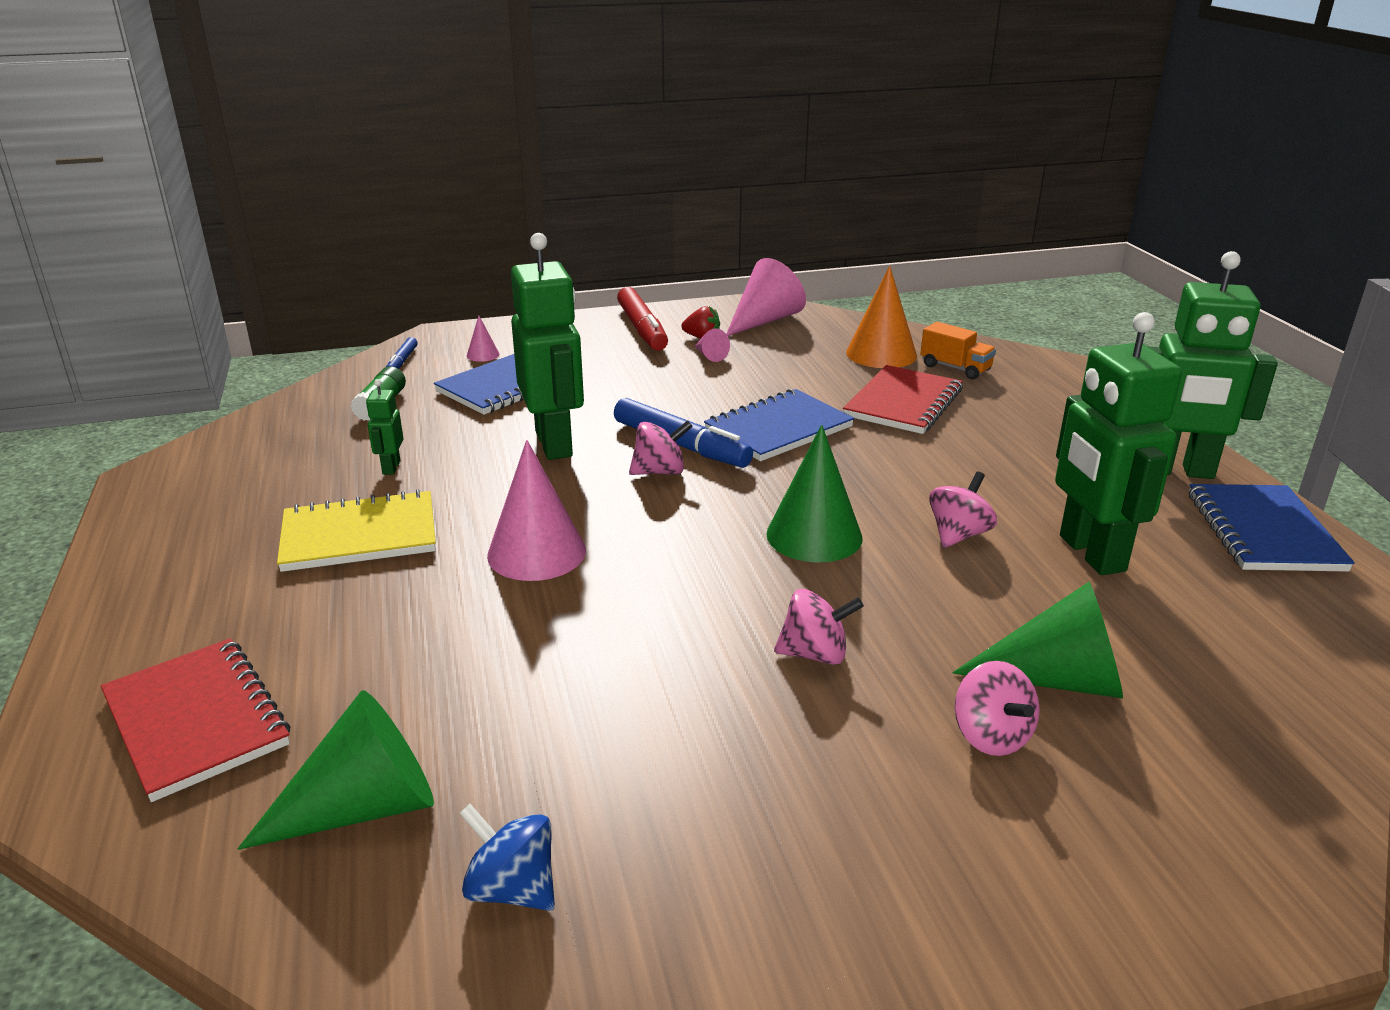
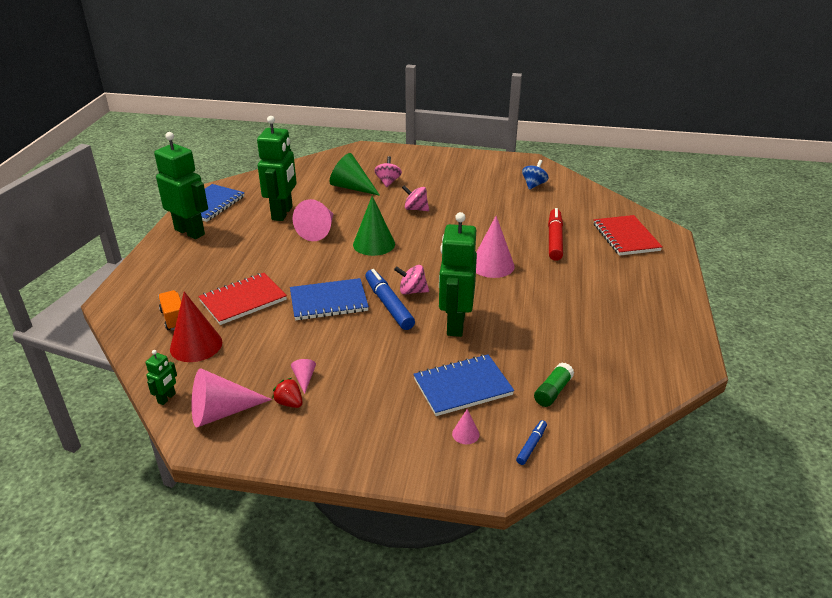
camera: 155 degrees left, 5 degrees up
green cone [237,690,434,850] -> none
yellow notebook [277,489,436,572] -> none
green robot [366,379,404,475] -> green robot moved to [146,350,177,405]
blue spinning top [459,804,555,911] -> blue spinning top turned 120 degrees counterclockwise [522,160,549,190]
red marker [617,287,668,351] -> red marker moved to [548,208,563,261]
orange cone [846,266,917,368] -> red cone [170,292,222,362]
pink spinning top [929,471,997,548] -> pink cone [293,199,333,241]

